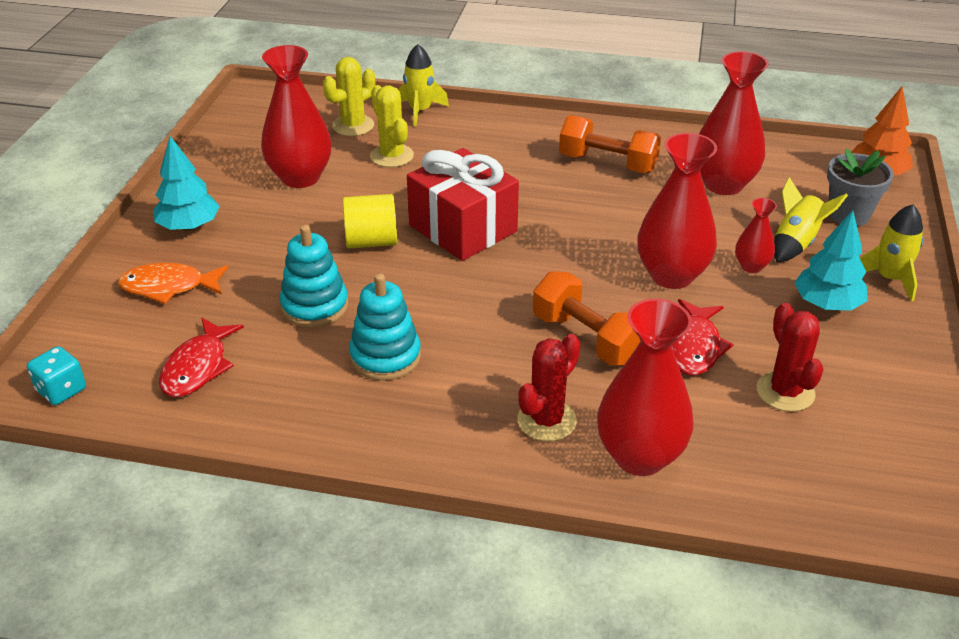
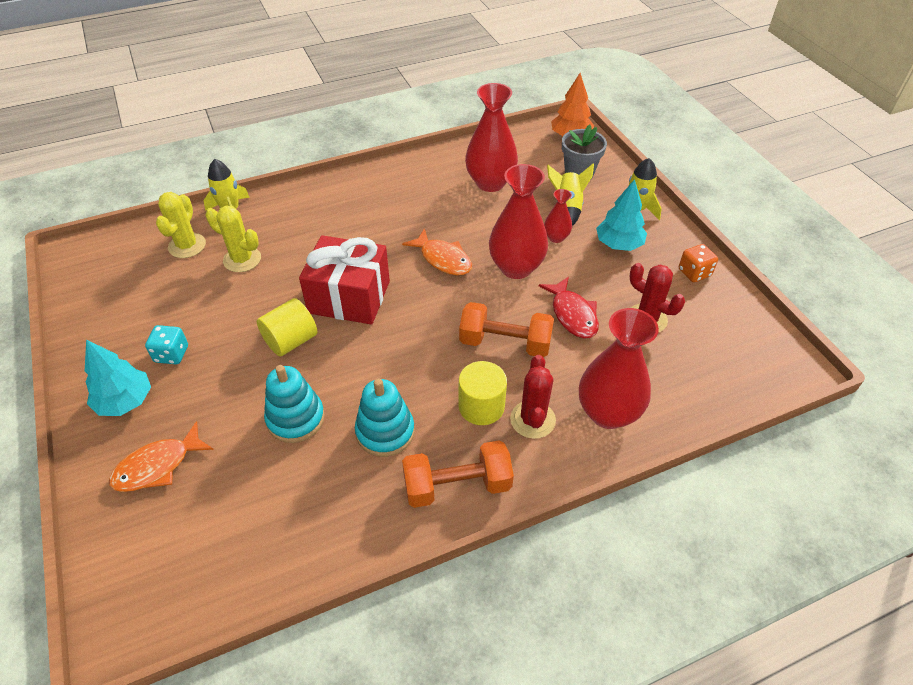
camera: 35 degrees left, 10 degrees up
turquoise dice [27,346,86,405] -> turquoise dice moved to [145,325,188,365]
red fish [159,318,244,397] -> none
red vase [261,45,331,188] -> none
orange dumbbell [559,115,661,173] -> orange dumbbell moved to [402,440,514,508]
none -> orange fish [402,228,472,275]
none -> yellow cylinder [459,361,507,425]
none -> orange dice [679,244,718,282]

